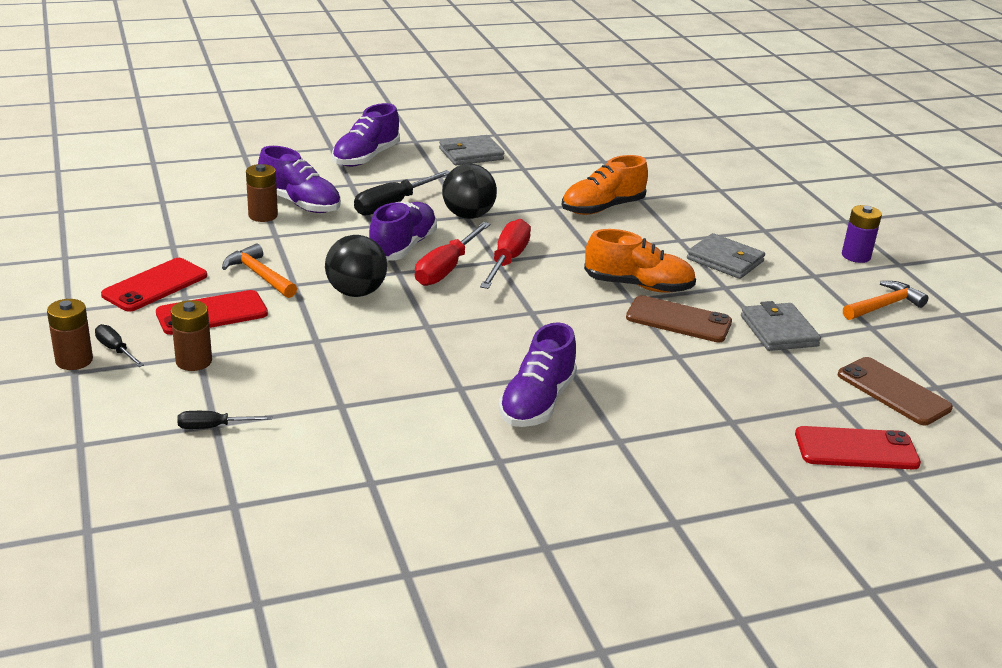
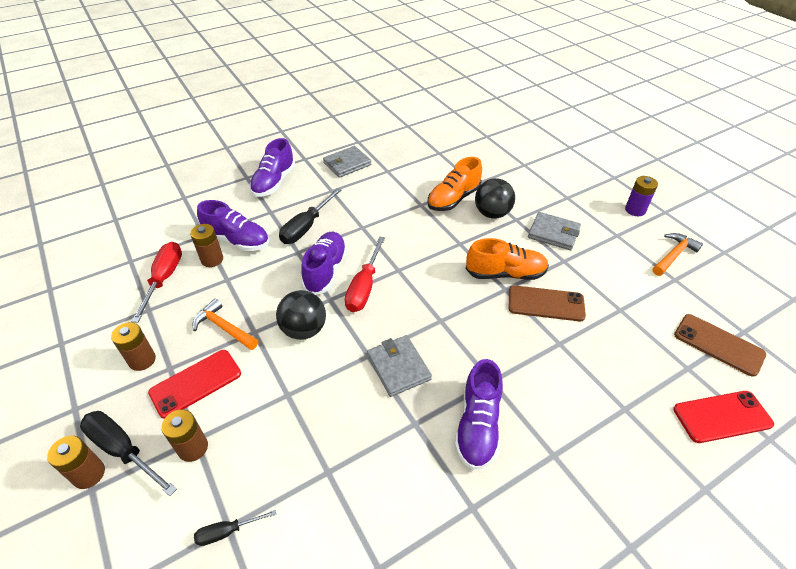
camera: 10 degrees left, 15 degrees up
black screwdriver [95,324,144,367] -> black screwdriver [80,411,177,496], size x1.84
red phone [101,258,207,312] -> brown battery [111,322,156,371]
black ball [442,164,497,219] -> black ball moved to [475,178,515,219]
red screwdriver [480,219,531,289] -> red screwdriver moved to [131,242,182,323]
grey wallet [741,301,821,351] -> grey wallet moved to [367,335,432,397]

